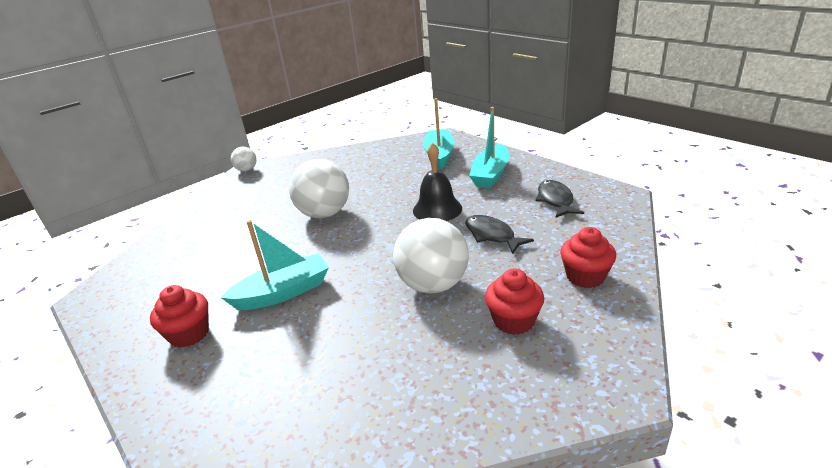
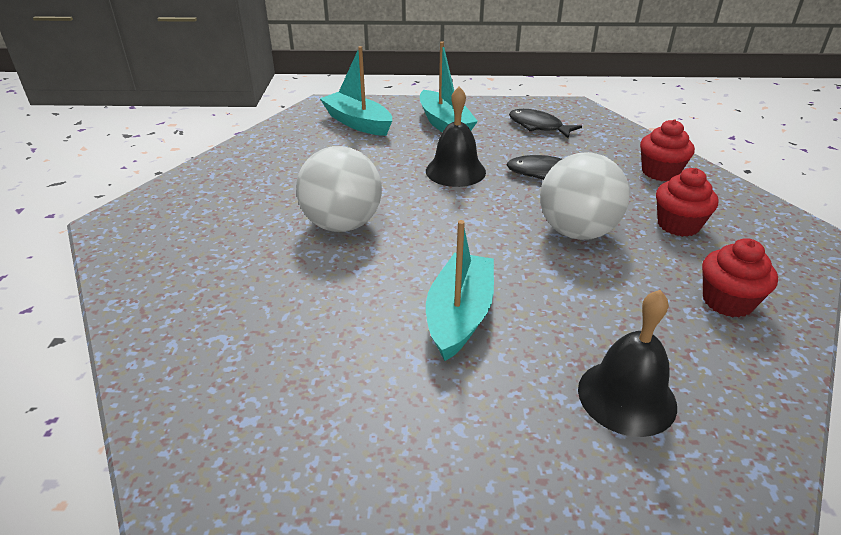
camera: 50 degrees left, 5 degrees up
red cupcake [150,285,209,348] -> red cupcake moved to [702,238,778,318]
white ball [231,147,257,171] -> none
none -> black bell [578,290,677,437]

